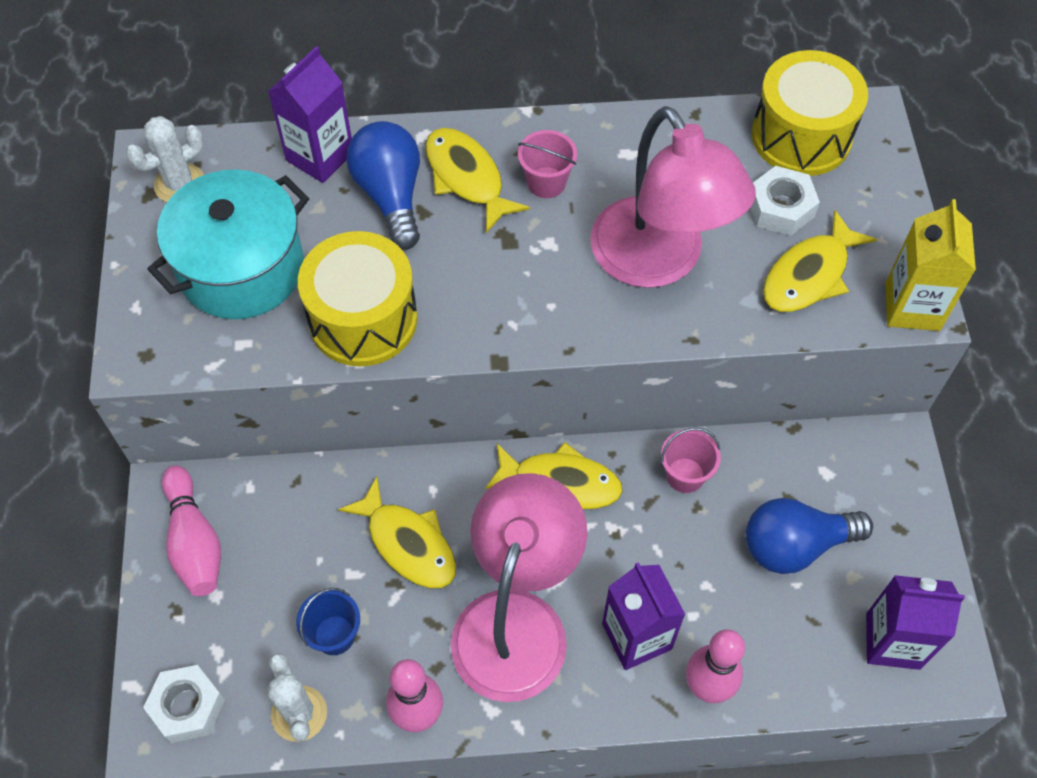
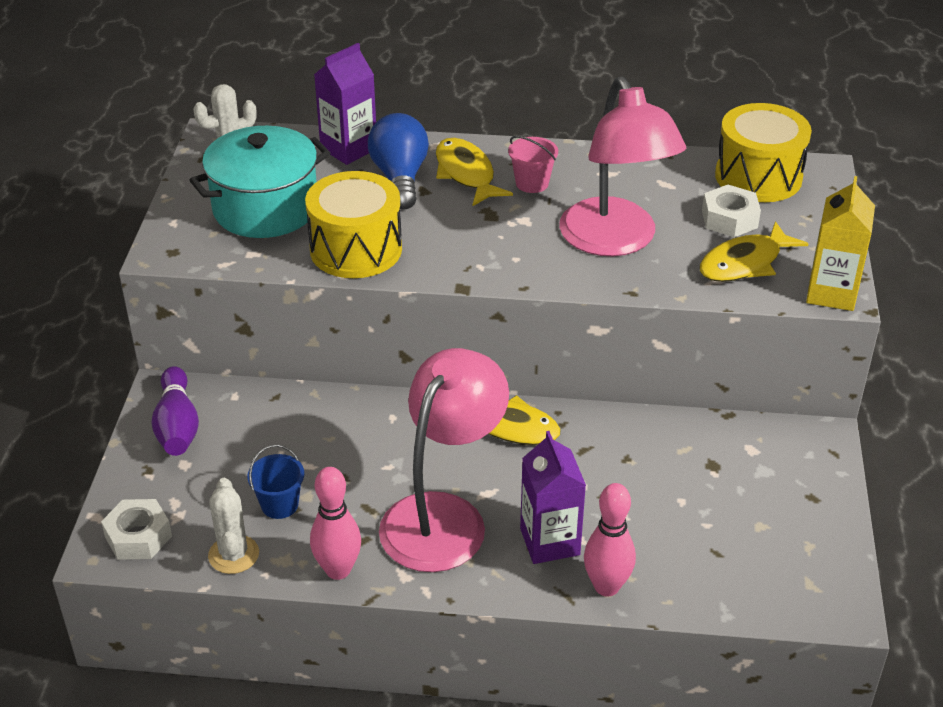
camera: 10 degrees right, 20 degrees down
pink bowling pin [162,465,221,596] -> purple bowling pin [151,366,199,456]
yellow fish [338,477,456,588] -> none
pink bucket [661,428,721,493] -> none
blue light bulb [746,498,873,574] -> none
purple carton [866,575,965,670] -> none

